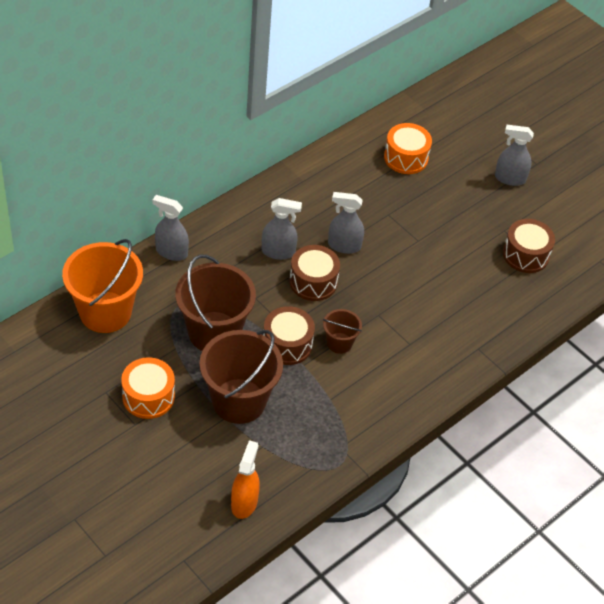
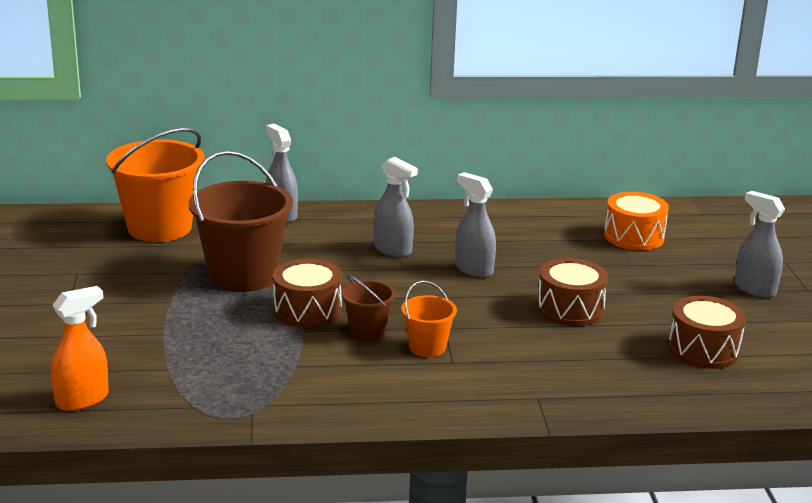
camera: 40 degrees right, 25 degrees down
orange drum [121,357,175,419] -> none
brown bucket [199,330,283,424] -> none
brown drum [289,245,340,301] -> brown drum moved to [537,258,608,326]
none -> orange bucket [401,280,457,357]

